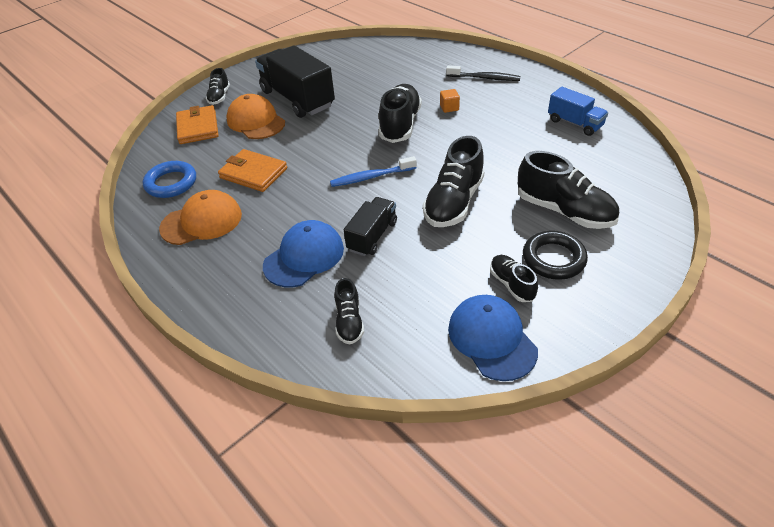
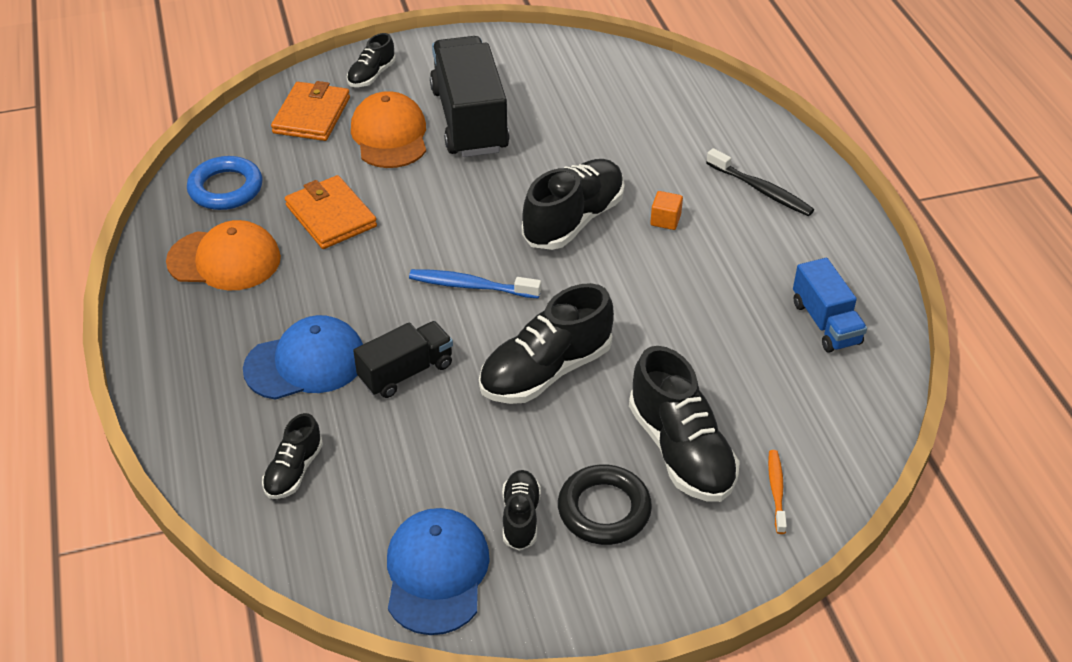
camera: 25 degrees right, 0 degrees up
none -> orange toothbrush [768,450,787,534]

